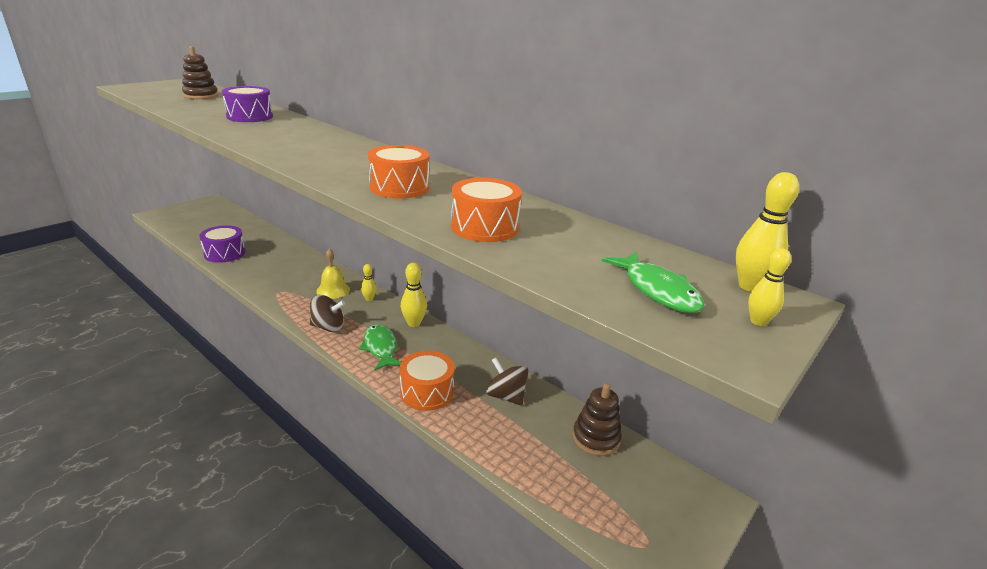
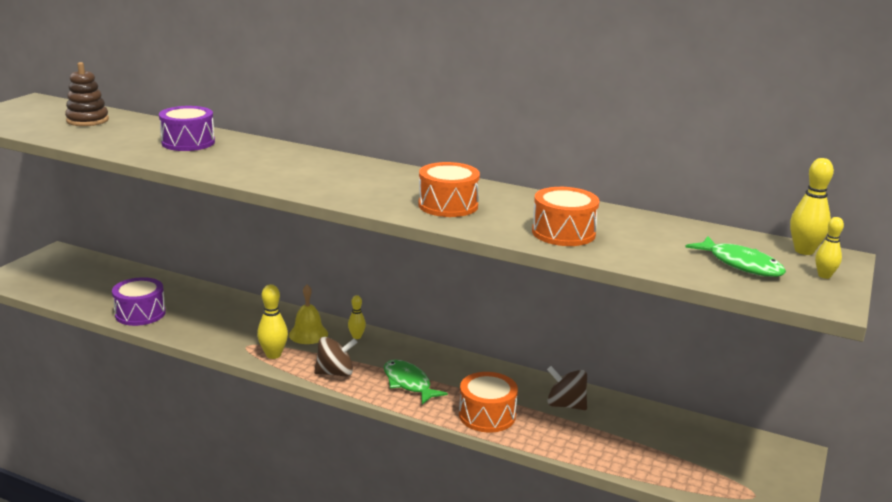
camera: 15 degrees left, 5 degrees down
yellow bowling pin [401,263,427,327] -> yellow bowling pin moved to [257,284,288,359]
brown stacking toy [573,383,622,456] -> none

